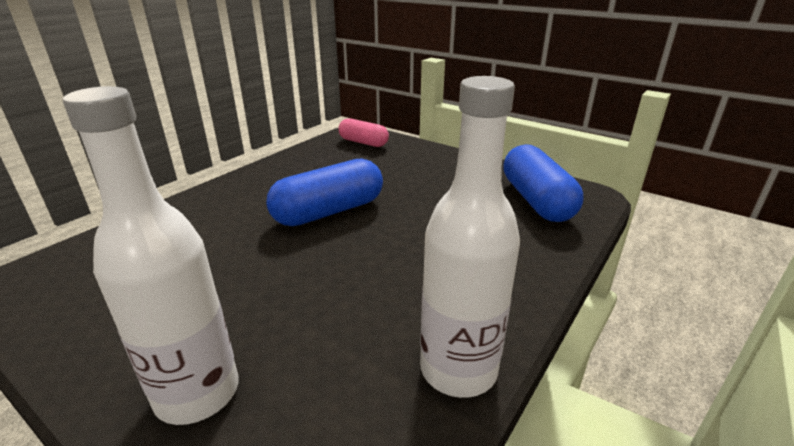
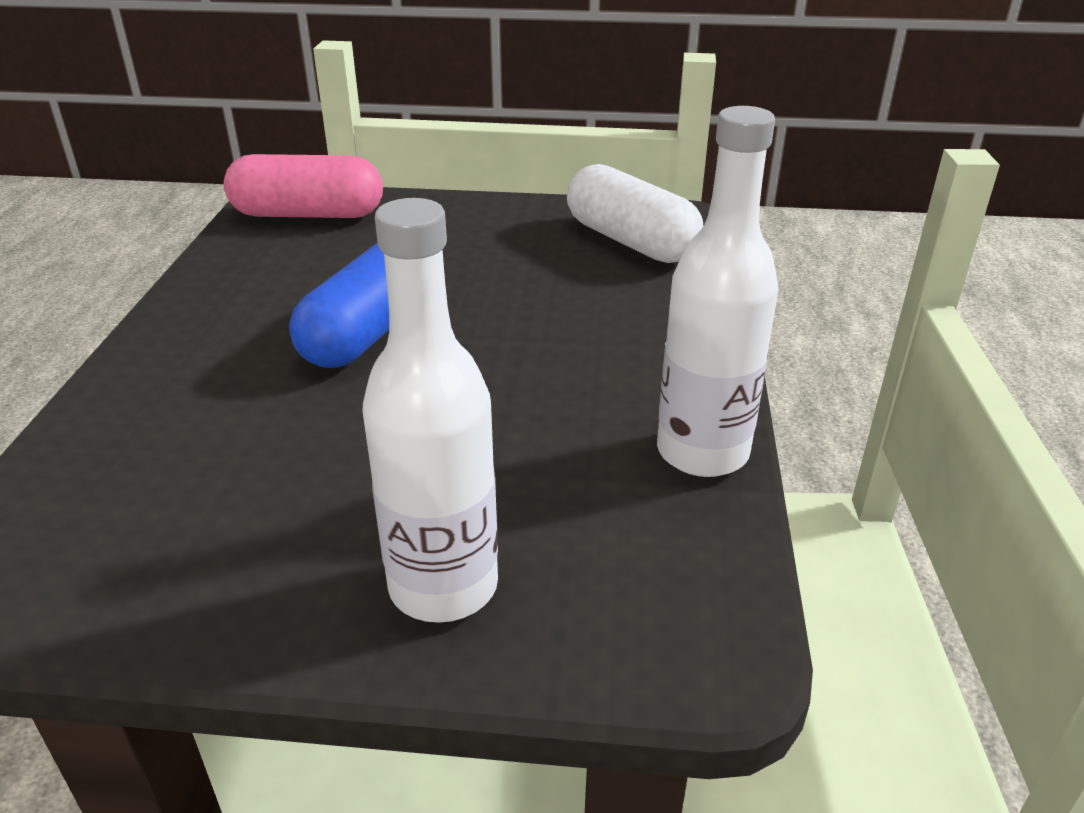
camera: 30 degrees left, 5 degrees up
pink capsule [338,118,389,147] -> pink capsule [224,154,383,218], size x1.59
blue capsule [503,144,583,222] -> white capsule [567,164,703,263]

